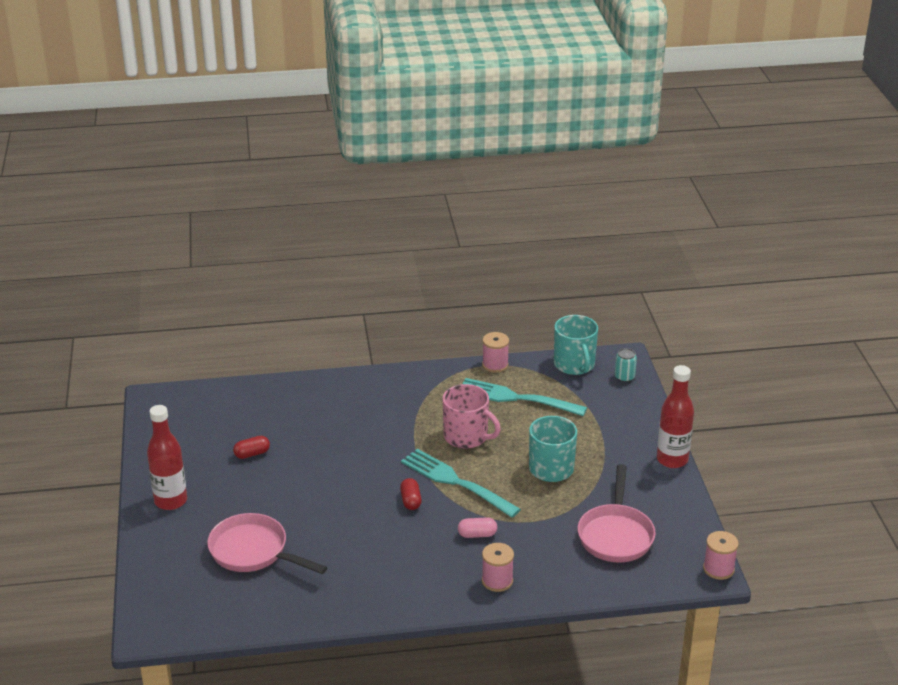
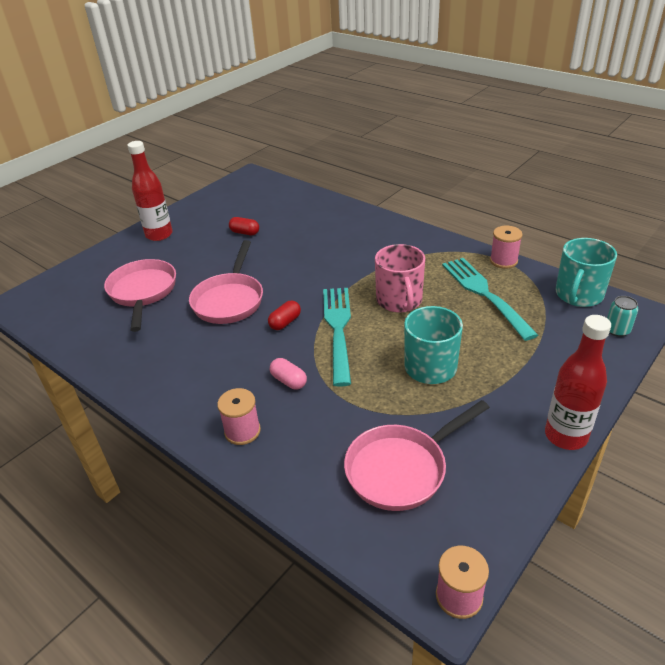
camera: 50 degrees right, 5 degrees up
none -> pink pan [189,240,263,324]

